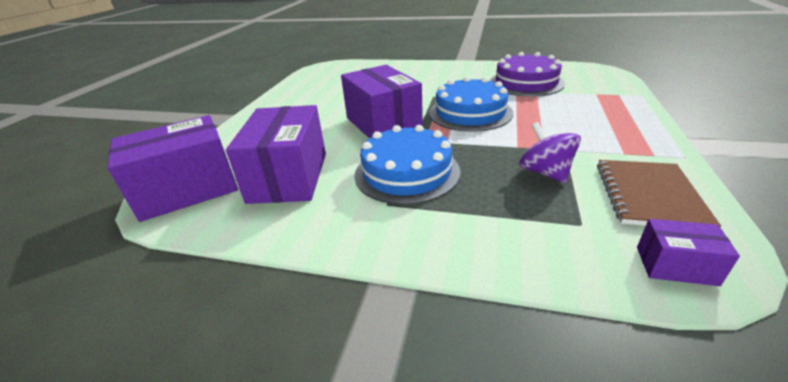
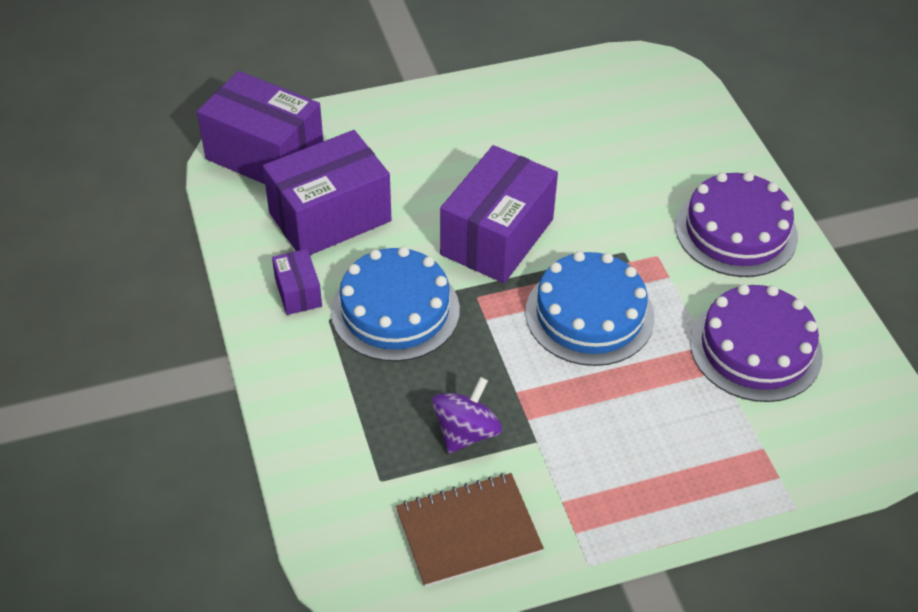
camera: 55 degrees right, 15 degrees up
purple box [637,219,740,286] -> purple box moved to [272,249,322,315]
none -> purple cake [675,172,798,277]

